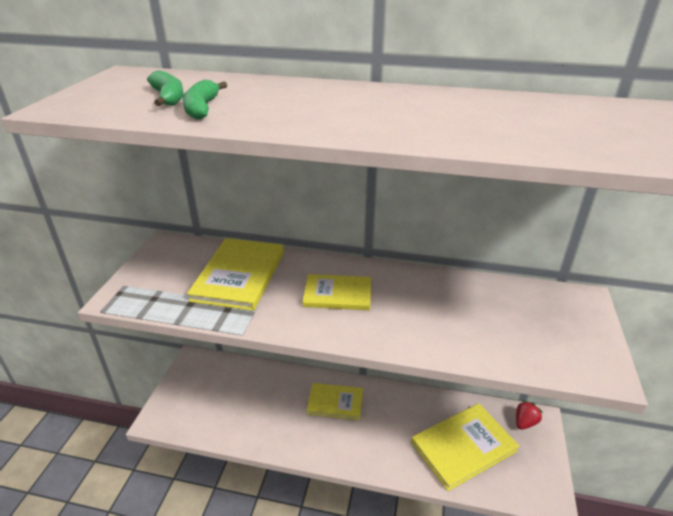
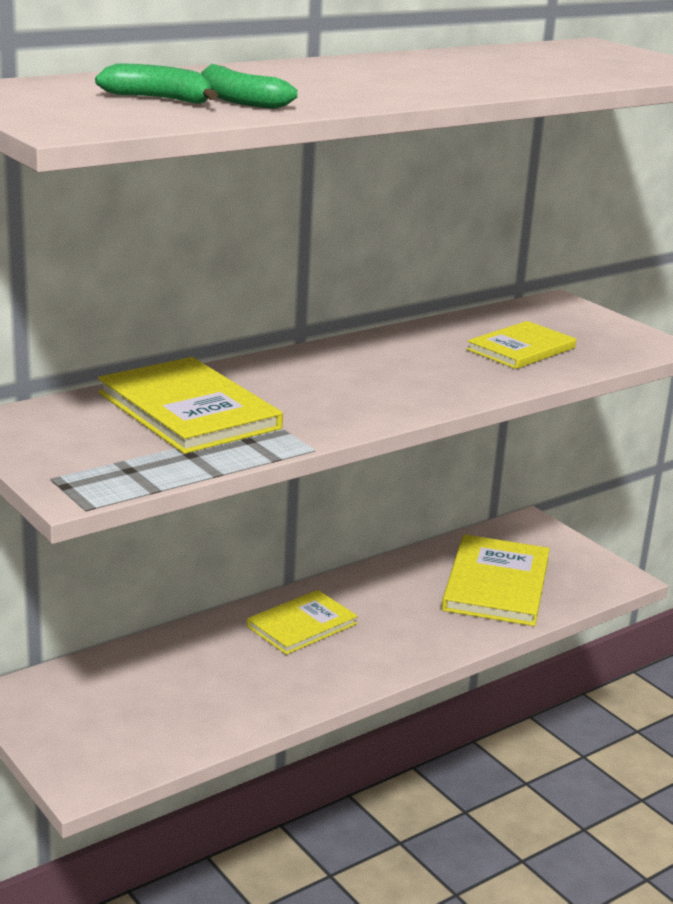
camera: 50 degrees left, 10 degrees down
yellow book [302,274,371,310] -> yellow book moved to [467,321,576,369]
red strawberry [516,400,543,430] -> none

